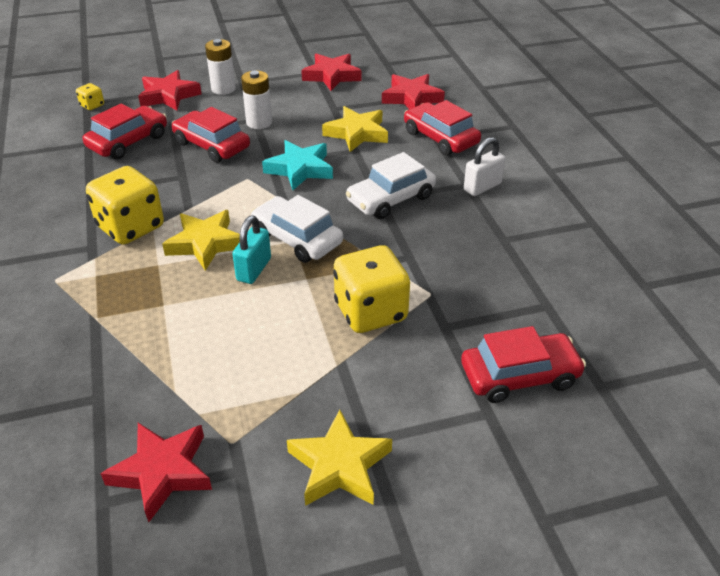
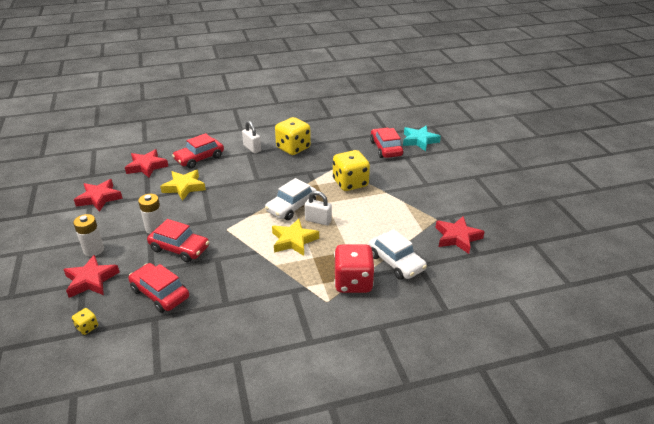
camera: 90 degrees left, 5 degrees down
yellow dice [86,166,164,245] -> yellow dice moved to [275,117,311,155]
red car [172,107,250,163] -> red car turned 105 degrees counterclockwise [147,219,209,262]
turquoise padlock [232,216,271,284] -> white padlock [305,191,332,226]
turquoise star [262,140,333,190] -> turquoise star moved to [403,126,441,151]
yellow star [287,410,392,506] -> none
white car [346,152,436,219] -> white car moved to [369,229,427,280]
none -> red dice [334,245,375,293]

